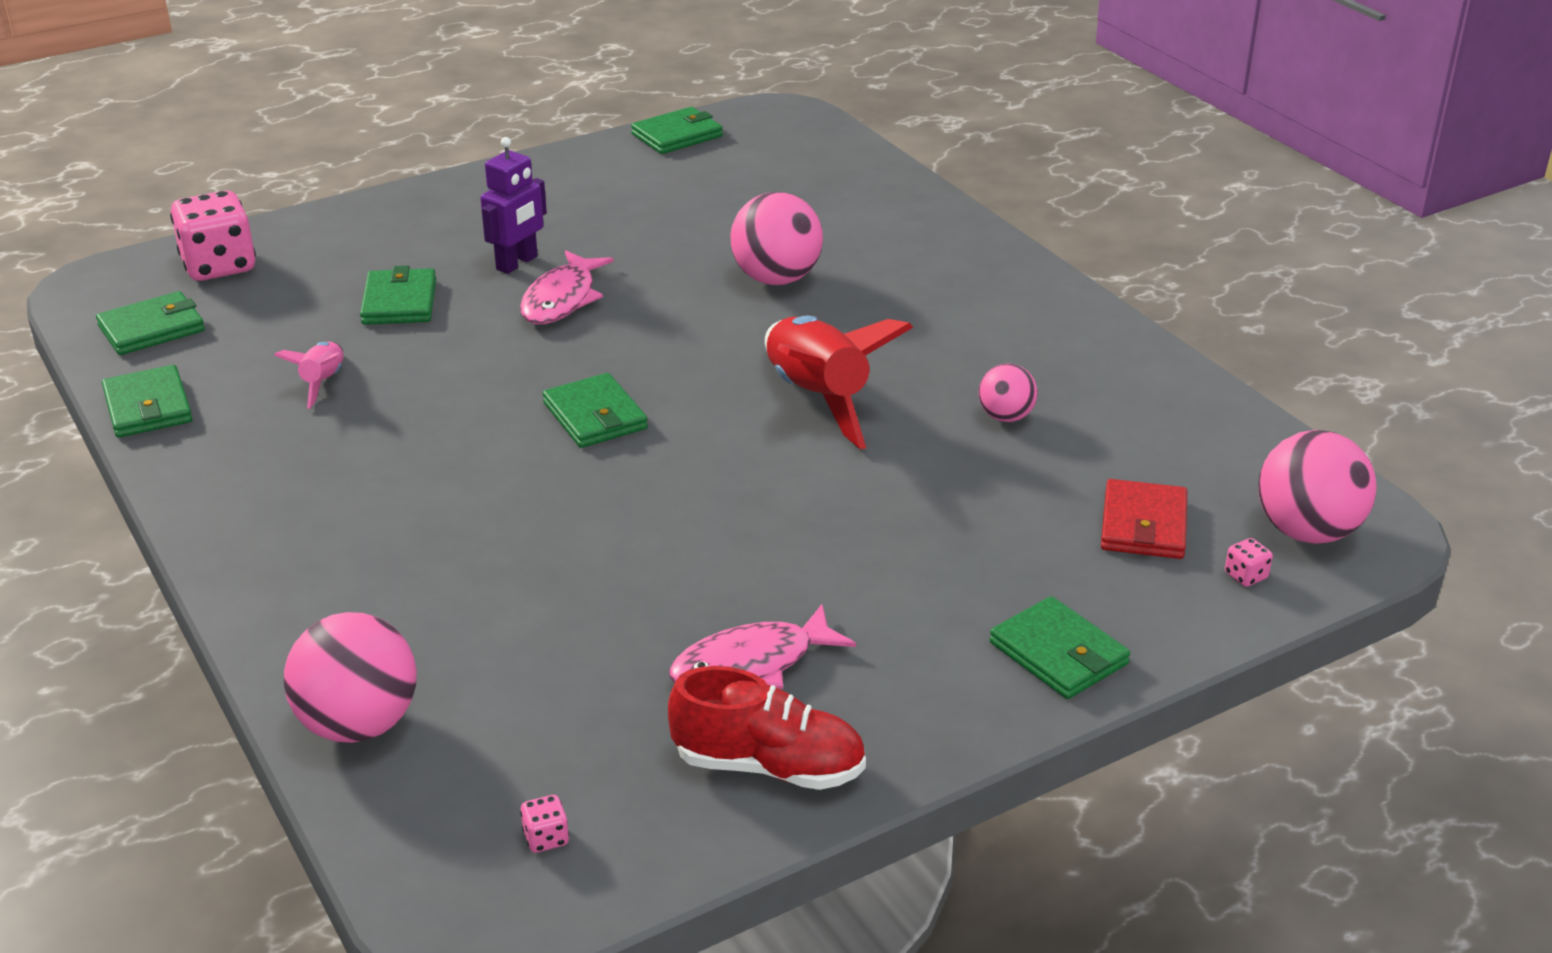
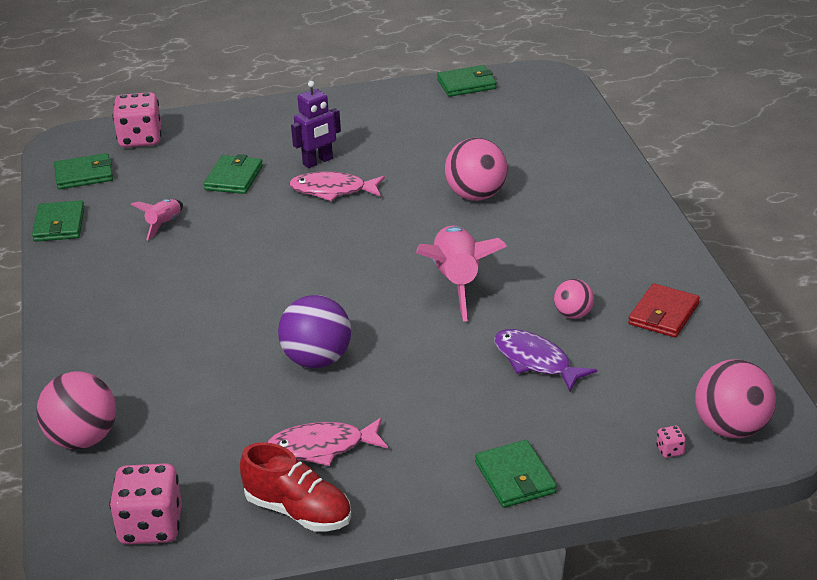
camera: 20 degrees right, 0 degrees up
pink fish [520,251,614,324] -> pink fish turned 60 degrees clockwise [289,171,385,201]
pink dice [520,795,569,853] -> pink dice [109,463,182,545], size x2.49
green wallet [543,373,648,448] -> none
red rocket [765,315,913,450] -> pink rocket [416,226,507,321]
red wallet [1101,479,1187,559] -> red wallet moved to [628,283,700,337]
none -> purple ball [278,295,351,368]
none -> purple fish [494,329,597,392]

